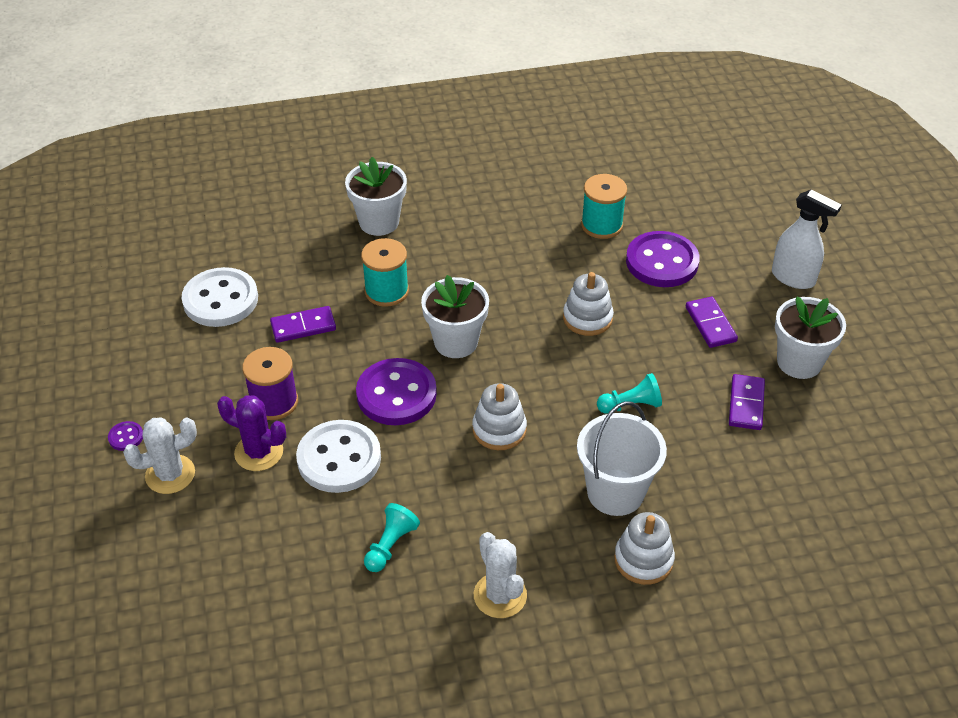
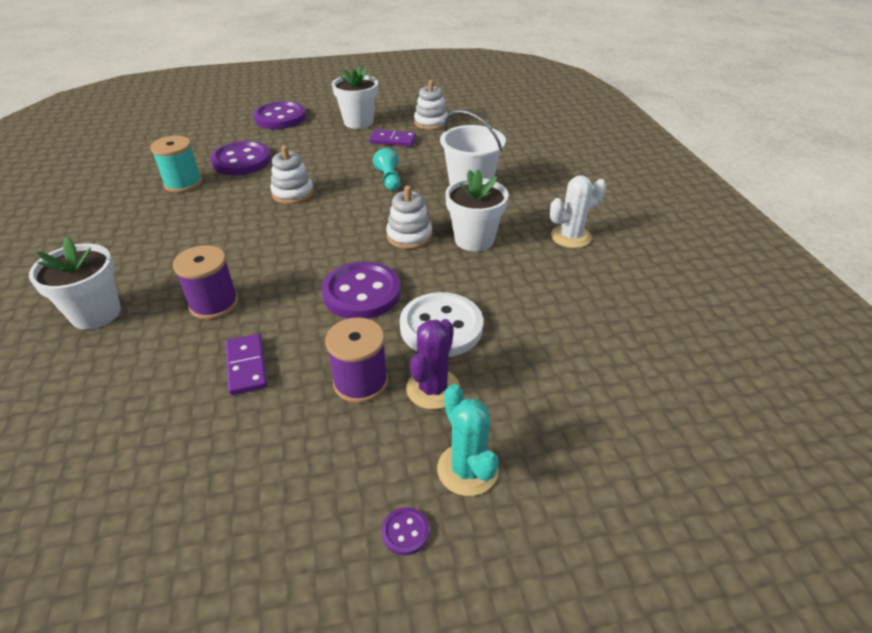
camera: 90 degrees left, 5 degrees down
white cactus [123,418,197,494] -> turquoise cactus [437,384,499,496]
white button [182,267,258,327] -> none
turquoise spool [361,238,409,307] -> purple spool [173,245,238,320]
turquoise pawn [364,503,420,572] -> none
white flower pot [421,275,489,358] -> white flower pot moved to [445,170,509,252]
white stacking toy [614,512,675,585] -> white stacking toy moved to [414,80,448,130]
purple domino [686,297,738,348] -> none
white spray bottle [772,189,842,289] -> purple button [253,101,306,129]

